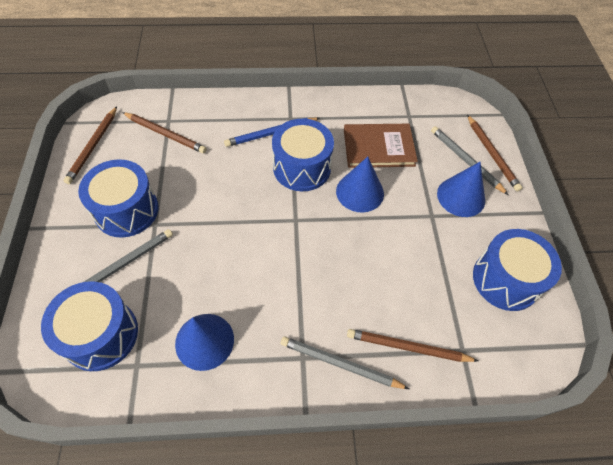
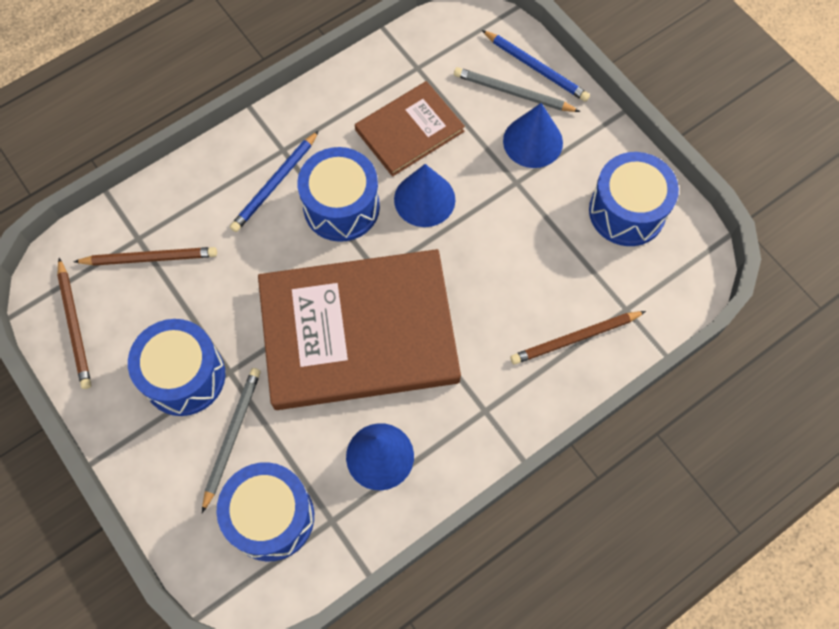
camera: 30 degrees left, 10 degrees up
grey pencil [281,336,409,389] -> none
brown pencil [467,115,523,192] -> blue pencil [482,30,590,102]
none -> brown book [258,249,461,410]

